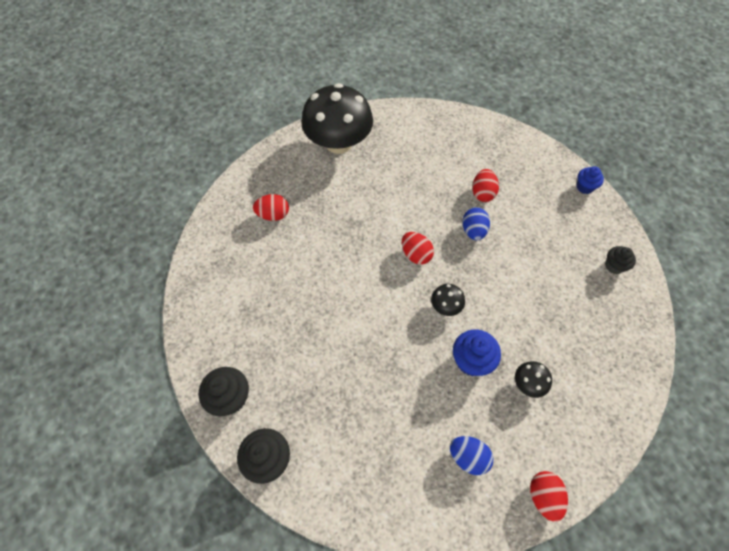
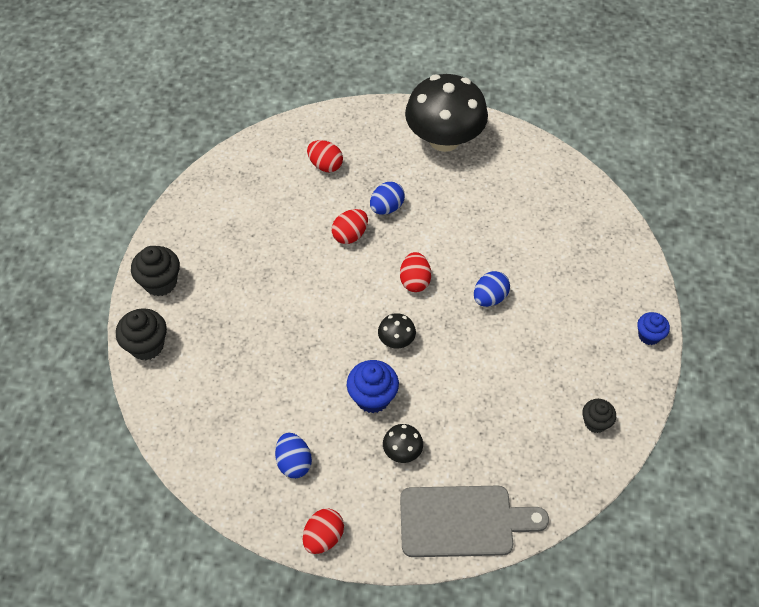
camera: 40 degrees right, 5 degrees down
red egg [472,169,499,202] -> red egg moved to [332,209,368,244]
none -> blue egg [370,182,405,215]
none -> grey cutting board [400,486,549,557]

